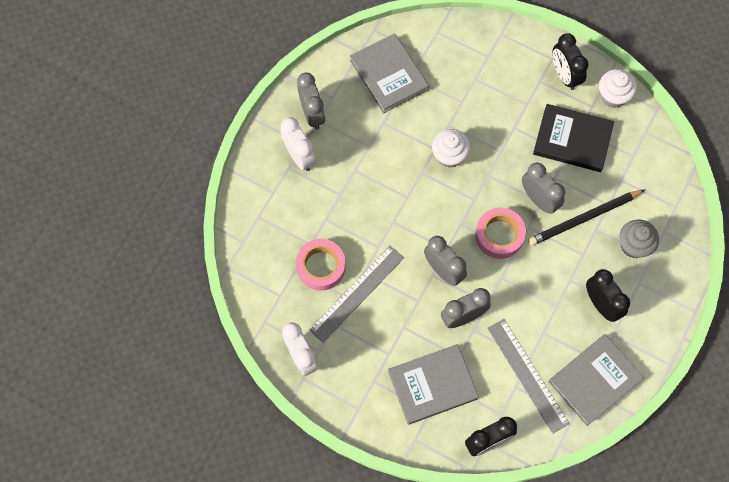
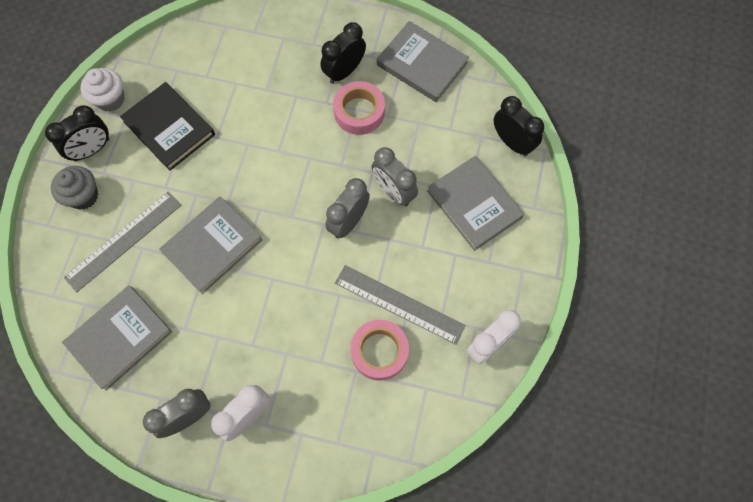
camera: 105 degrees left, 0 degrees up
white cupcake [432,129,470,168] -> grey book [159,196,263,294]
pink tape [475,208,526,259] -> pink tape moved to [333,81,385,135]
grey ruler [487,319,570,434] -> grey ruler moved to [64,191,182,292]
grey clock [522,163,565,214] -> none
black pencil [528,190,644,246] -> none
black book [533,104,614,172] -> black book turned 45 degrees counterclockwise [120,82,215,171]
grey cupcake [619,219,659,258] -> grey cupcake moved to [51,166,98,210]

